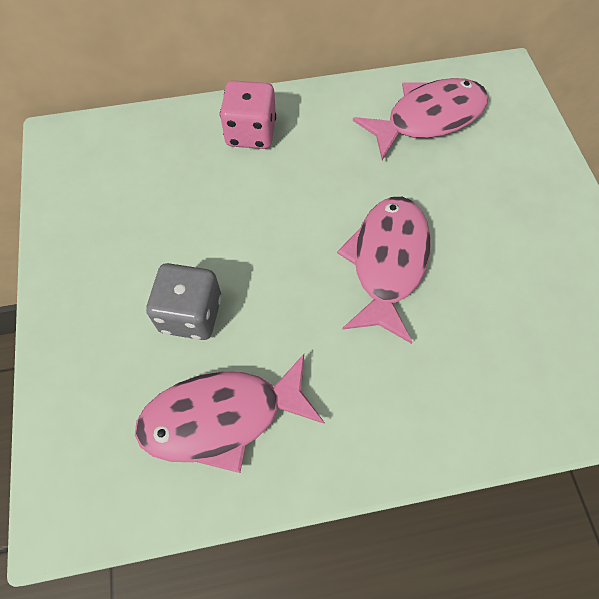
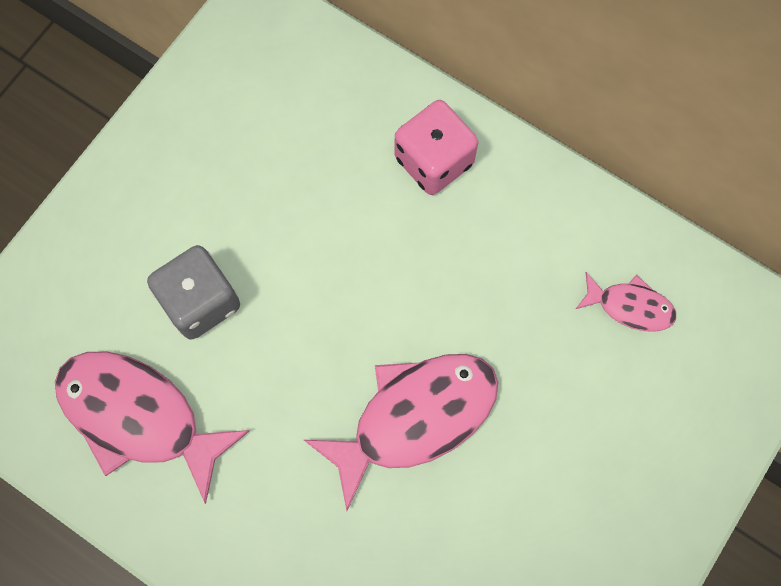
camera: 45 degrees right, 10 degrees up
pink fish [353,78,488,160] -> pink fish [576,272,676,331], size x0.51

